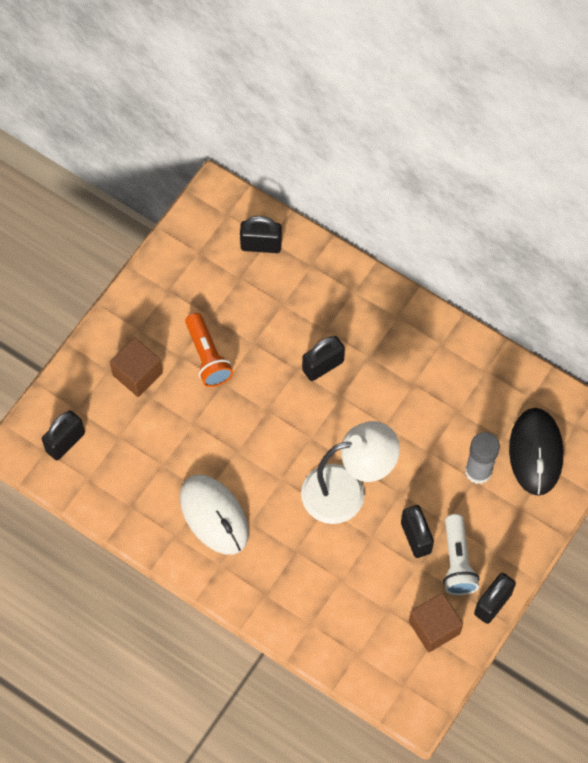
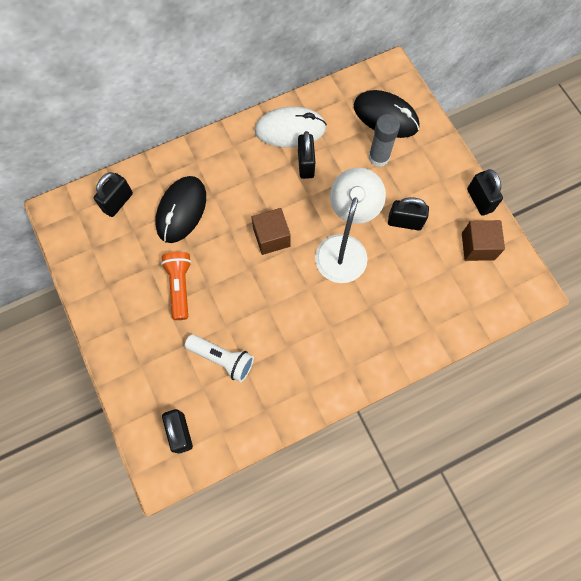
camera: 60 degrees left, 5 degrees up
brown cube [110,337,163,397] -> brown cube moved to [252,208,291,255]
white mouse [180,475,249,555] -> white mouse moved to [255,107,327,148]
orange flashlight [185,313,233,387] -> orange flashlight turned 105 degrees counterclockwise [161,252,192,320]
black padlock [302,336,345,381] -> black padlock moved to [298,131,315,179]
white flashlight [443,514,480,595] -> white flashlight moved to [185,334,254,382]
none -> black mouse [155,176,206,243]

